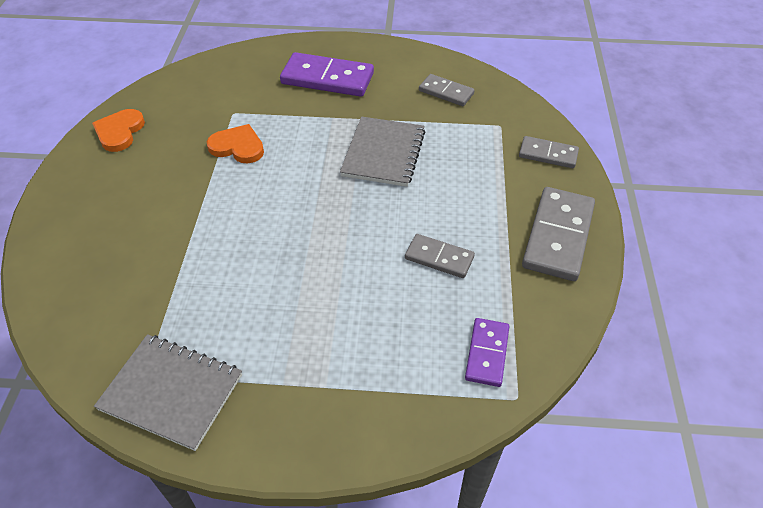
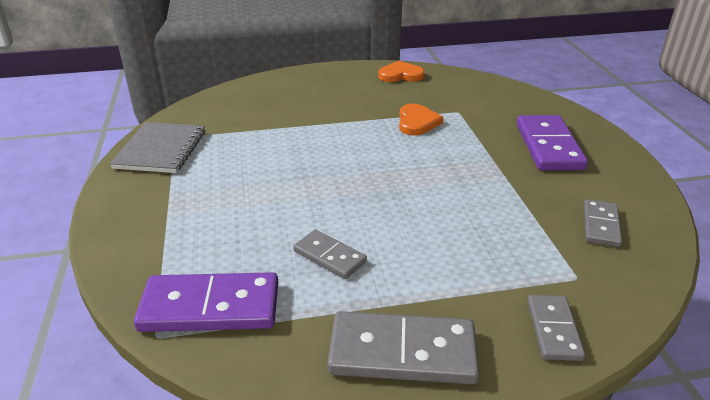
camera: 75 degrees right, 15 degrees down
grey notebook [340,116,425,187] -> none
grey domino [405,234,475,278] -> grey domino turned 60 degrees counterclockwise [293,230,367,279]
purple domino [465,318,509,387] -> purple domino [134,272,278,332], size x1.73

